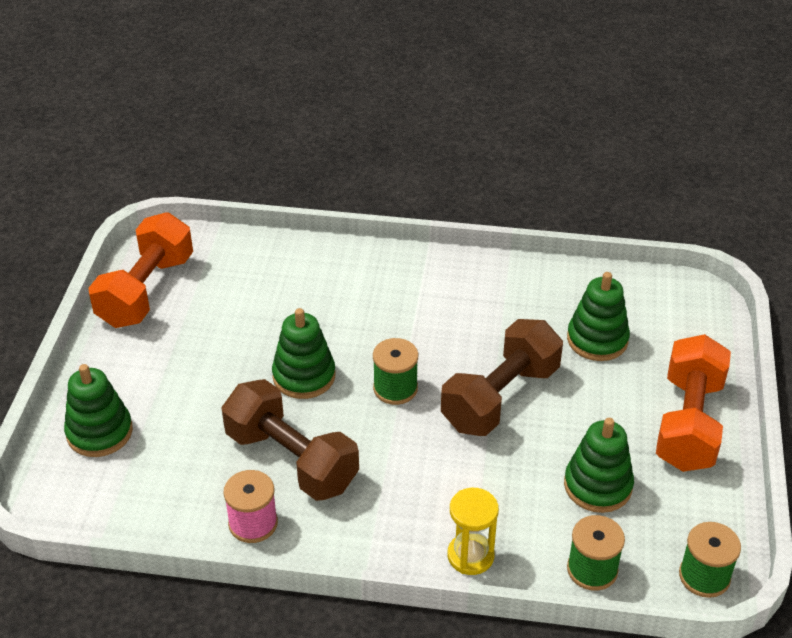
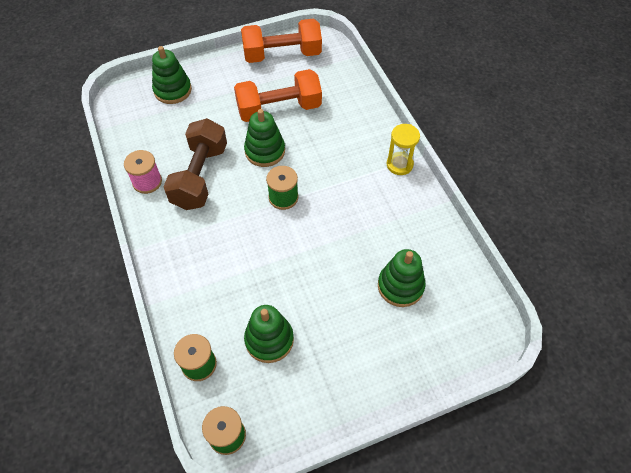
camera: 60 degrees right, 15 degrees up
brown dumbbell [441,319,563,436] -> none
yellow hourglass [448,488,499,575] -> yellow hourglass moved to [387,124,420,175]
orange dumbbell [656,334,731,472] -> orange dumbbell moved to [234,69,322,122]

